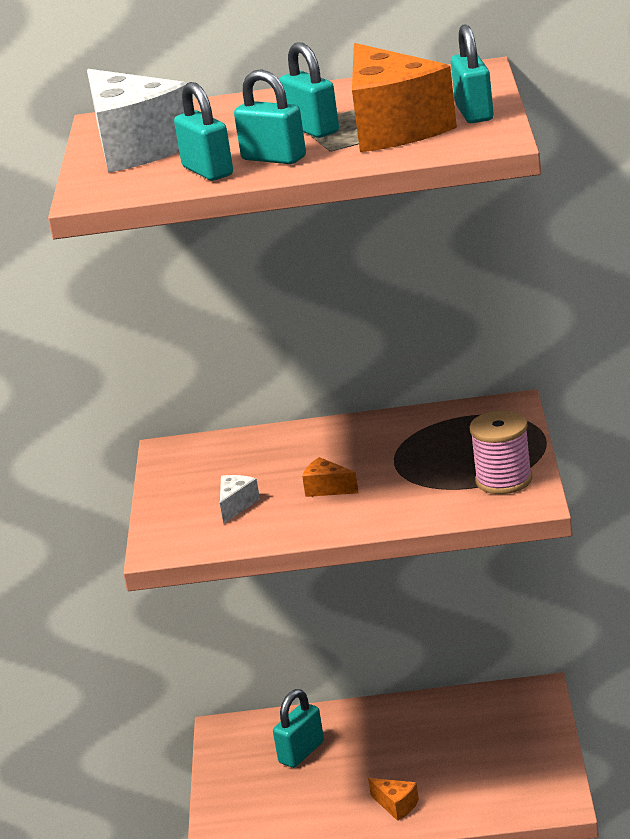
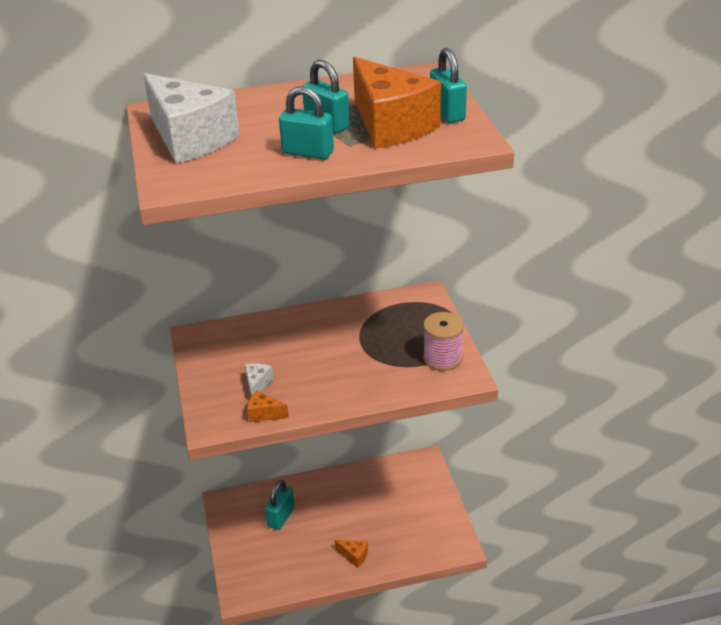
camera: 15 degrees left, 10 degrees up
turquoise padlock [174,82,233,181] -> none
orange cheese [302,457,359,497] -> orange cheese moved to [247,390,289,422]

